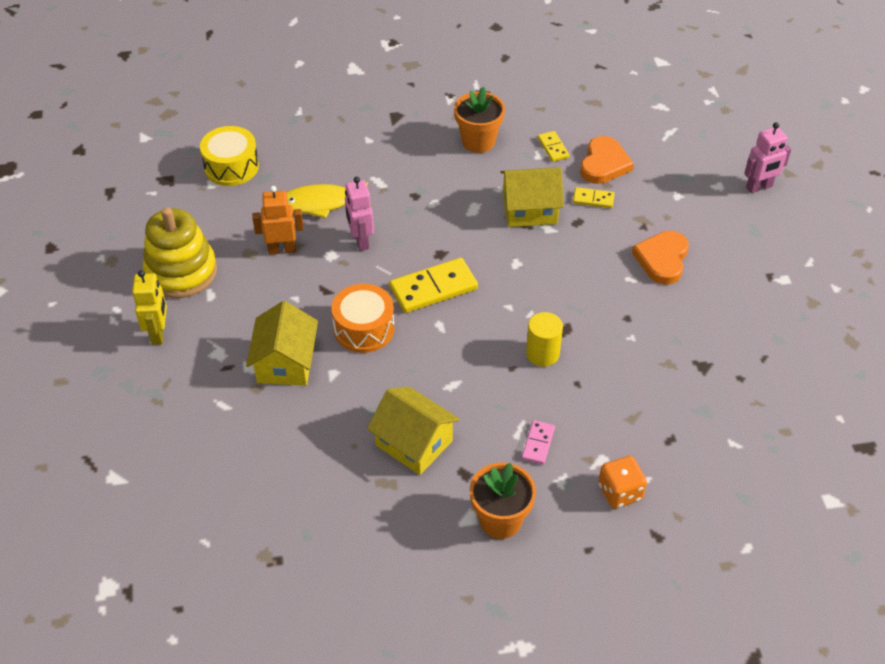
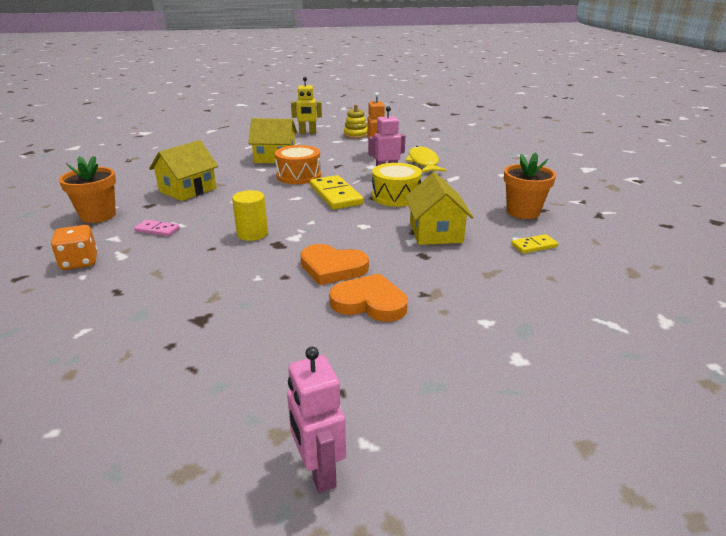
camera: 90 degrees right, 20 degrees down
yellow stacking toy [143,207,217,298] -> yellow stacking toy [344,104,367,139], size x0.56
yellow drum [200,126,259,186] -> yellow drum moved to [372,163,422,207]
yellow domino [573,187,615,208] -> none
orange heart [580,136,634,184] -> orange heart moved to [300,244,369,285]
pink robot [744,122,791,193] -> pink robot moved to [287,347,346,493]

